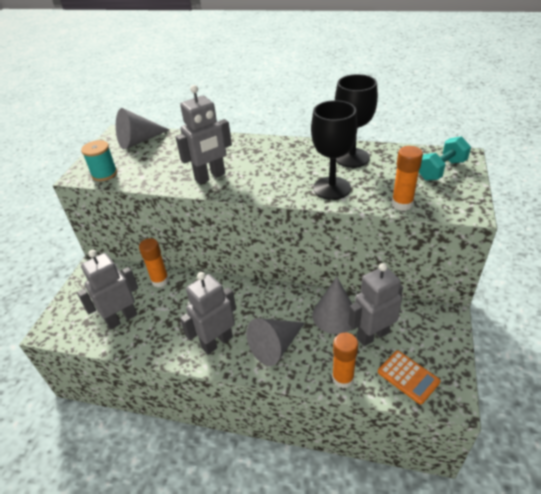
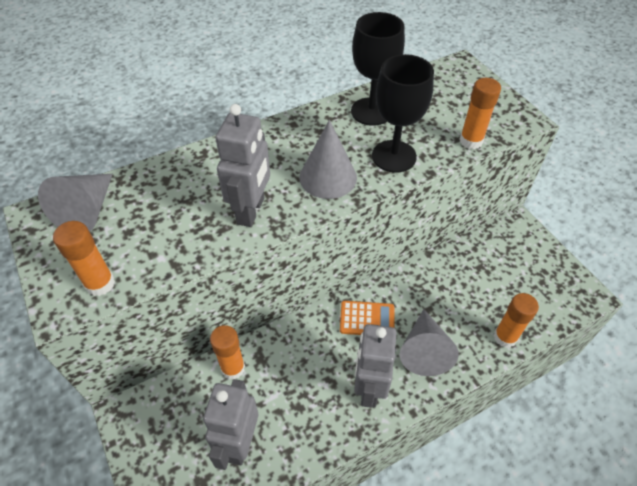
camera: 45 degrees left, 10 degrees up
turquoise spool [81,140,117,181] -> orange glue stick [53,221,115,296]
grey cone [312,277,352,334] -> grey cone moved to [299,120,357,199]
grey robot [348,263,403,346] -> none
orange calculator [378,351,440,404] -> orange calculator moved to [340,301,395,335]
turquoise dumbbell [419,136,471,180] -> none

